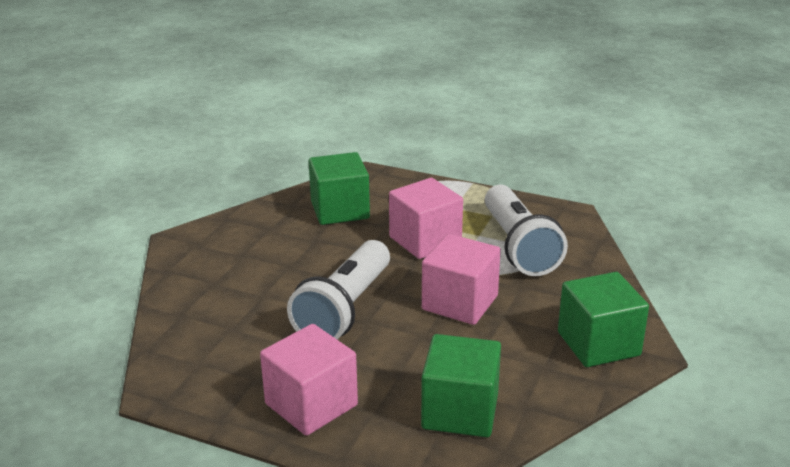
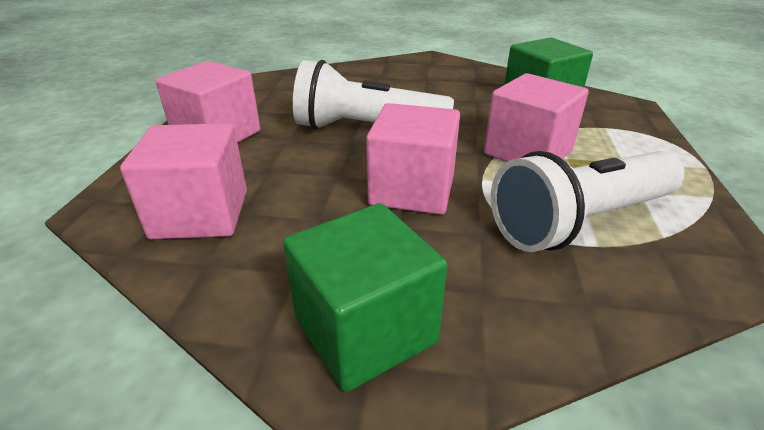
camera: 75 degrees right, 5 degrees up
green cube [421,334,501,437] -> pink cube [120,123,247,239]

